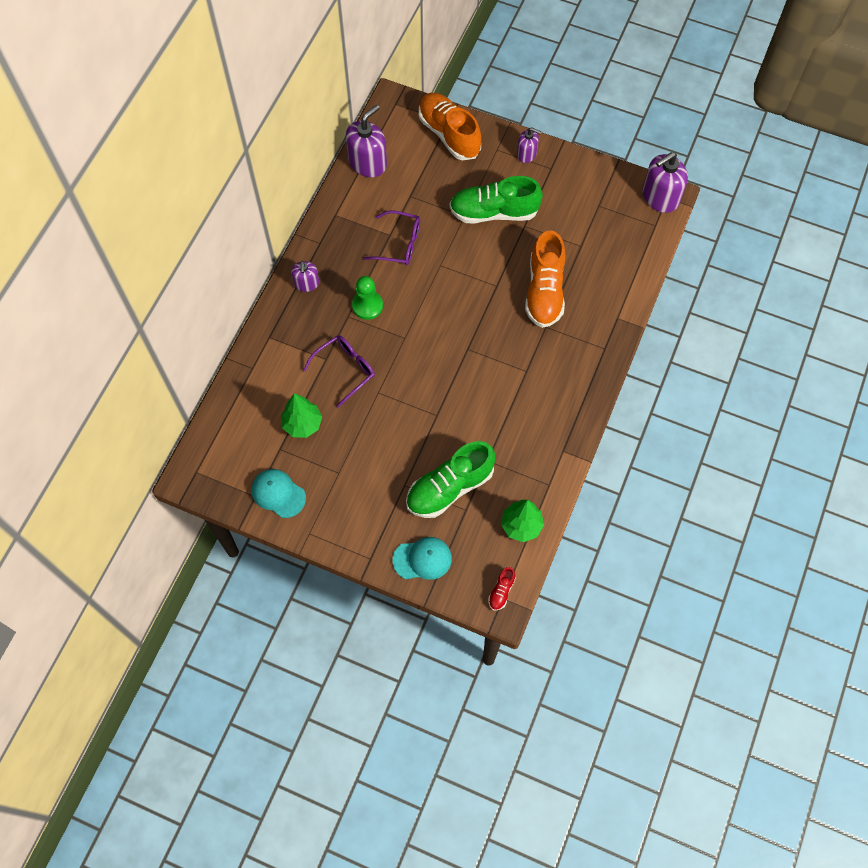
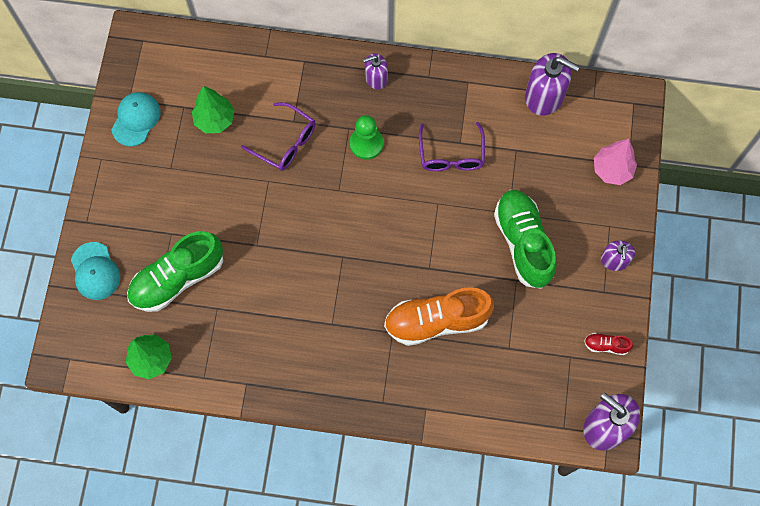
camera: 75 degrees right, 5 degrees up
green shoe [406,441,495,518] -> green shoe turned 75 degrees counterclockwise [127,231,223,312]
orange shoe [419,93,481,160] -> pink tree [594,139,637,185]
red shoe [488,567,516,611] -> red shoe moved to [584,333,633,355]

